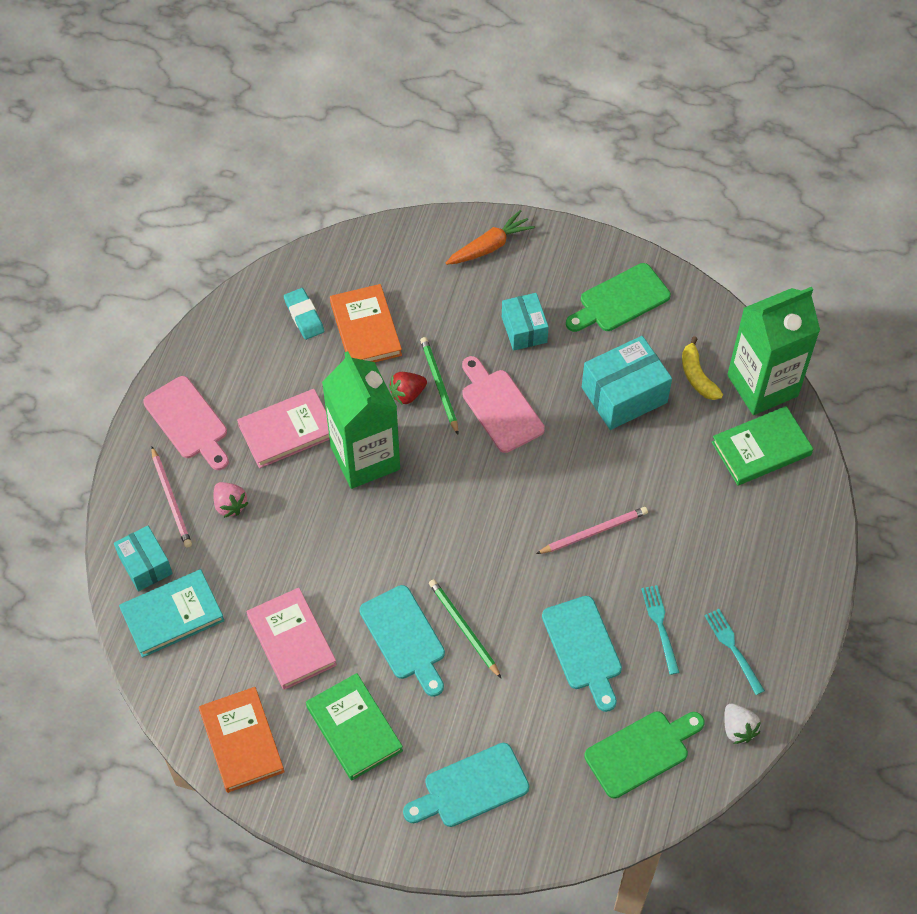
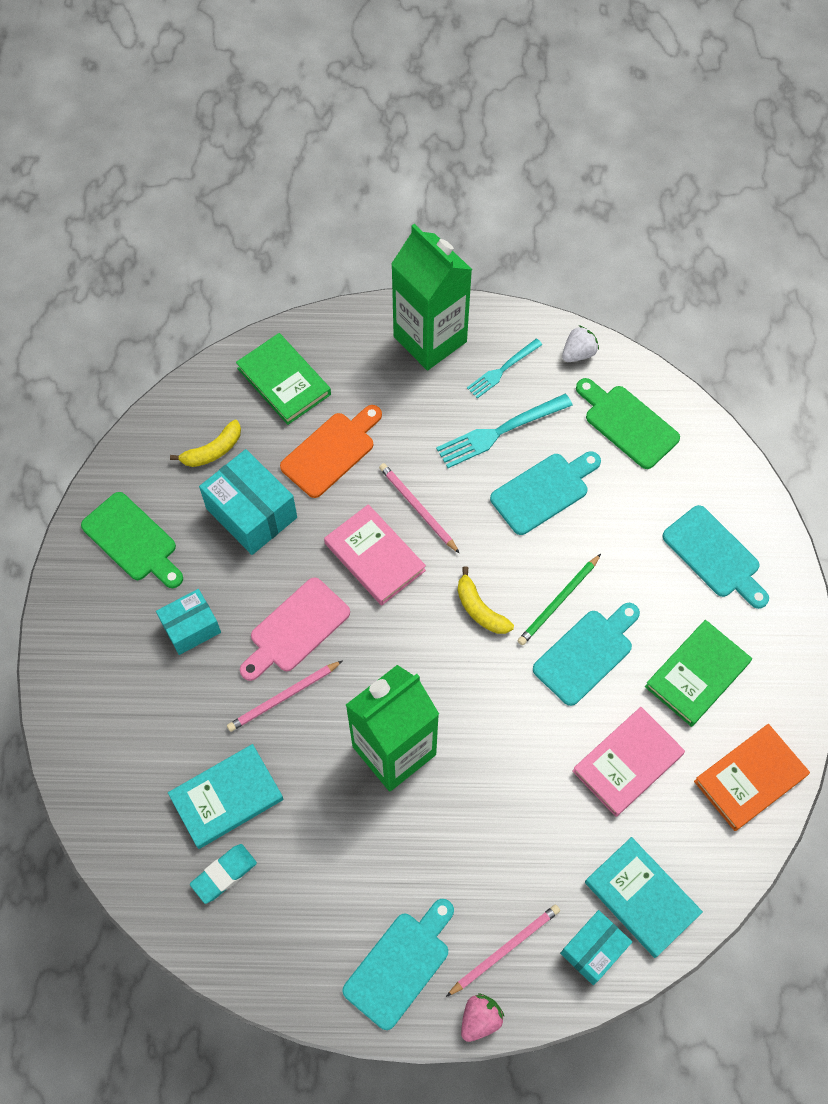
camera: 105 degrees left, 5 degrees up
pink cutting board [143,376,229,470] -> turquoise cutting board [342,899,454,1030]
pink strawberry [214,482,248,518] -> pink strawberry moved to [461,994,505,1042]
pink book [237,389,330,468] -> pink book moved to [324,504,426,606]
orange book [330,284,402,362] -> turquoise book [168,744,283,849]
red strawberry [389,372,427,404] -> none
green pencil [420,337,458,434] -> pink pencil [227,661,342,732]
orange carrot [446,210,535,265] -> none
turquoise fork [641,585,680,675] -> turquoise fork [436,394,573,468], size x1.56
green carton [727,287,820,415] -> green carton moved to [391,224,472,370]
none -> orange cutting board [280,405,382,498]
none -> yellow banana [457,566,514,634]

